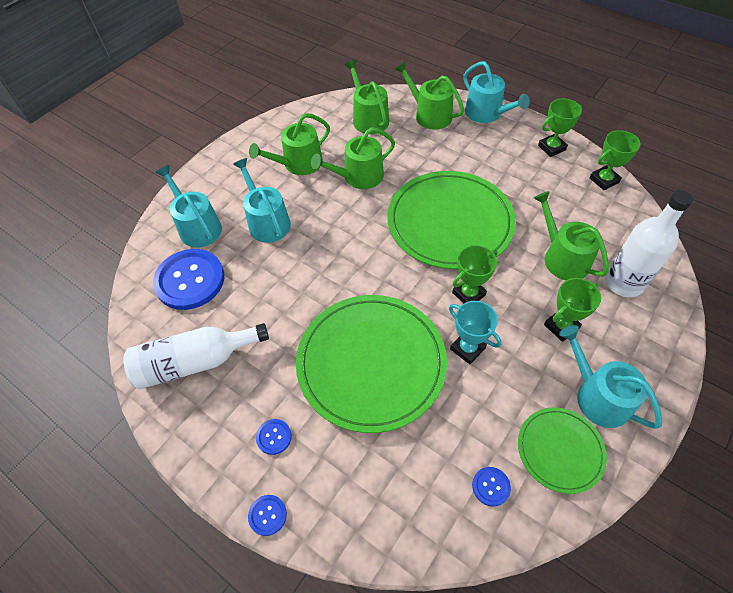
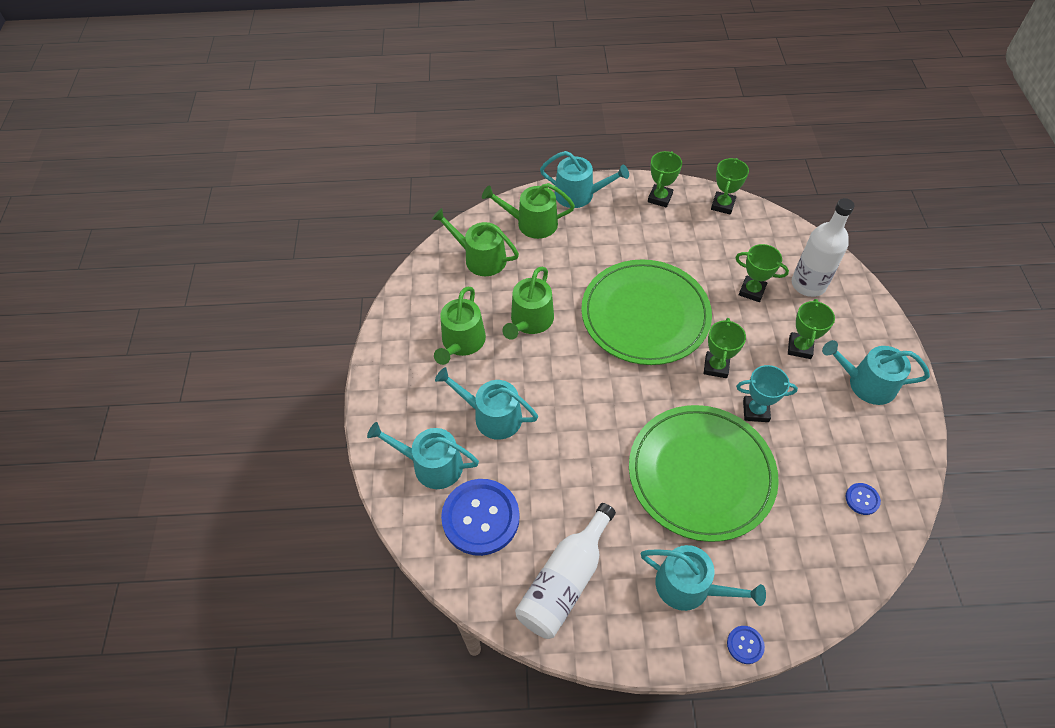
camera: 40 degrees left, 0 degrees up
blue button [256,419,292,455] -> turquoise watering can [641,545,766,611]
green plate [518,407,607,494] -> none
green watering can [534,191,609,280] -> green trophy [735,244,789,302]

